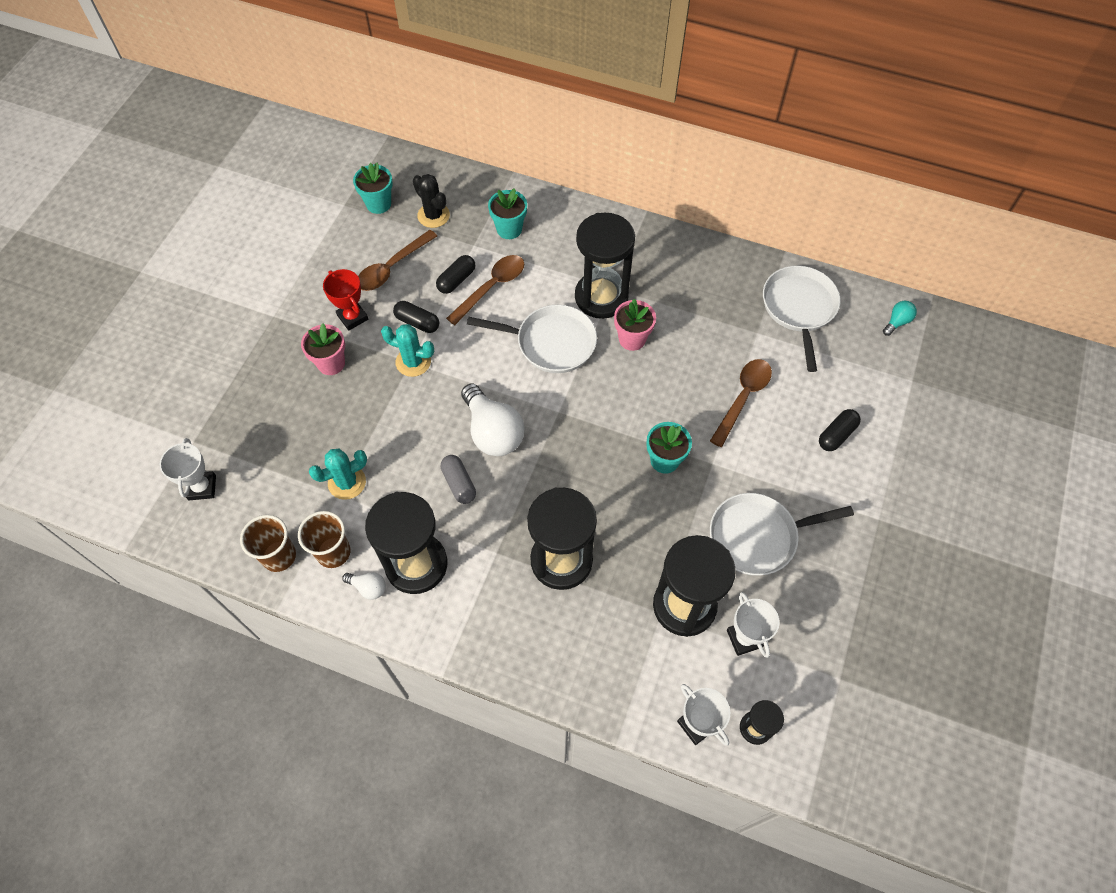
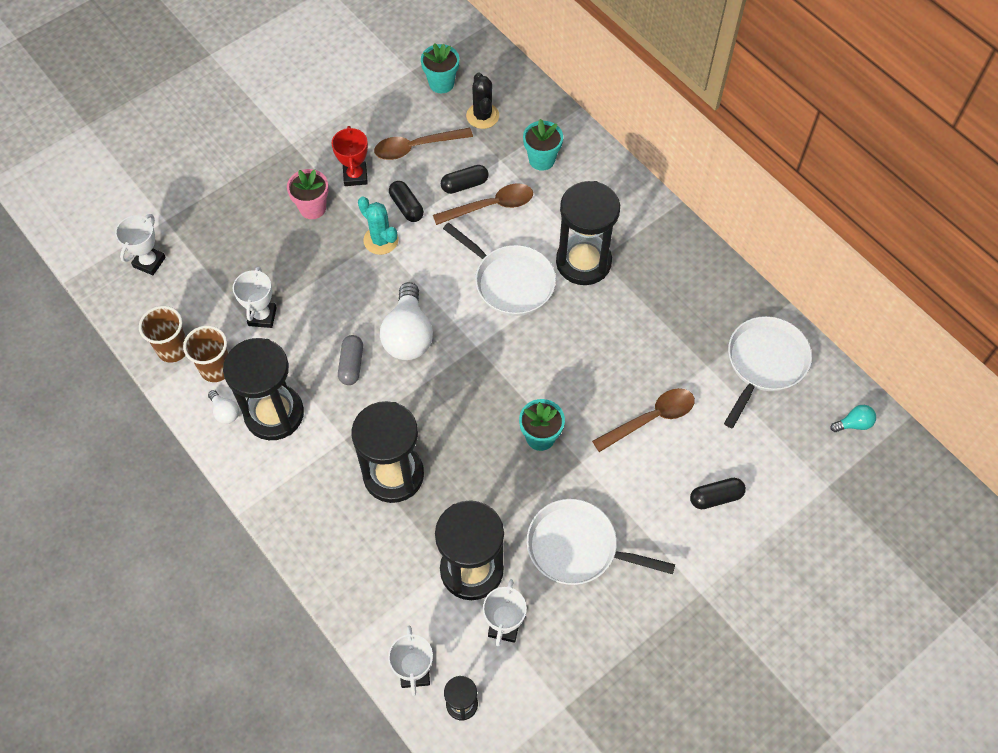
camera: 30 degrees right, 0 degrees up
turquoise cactus [309,448,367,500] -> white trophy [233,267,277,328]
pink flower pot [614,299,656,351] -> none

